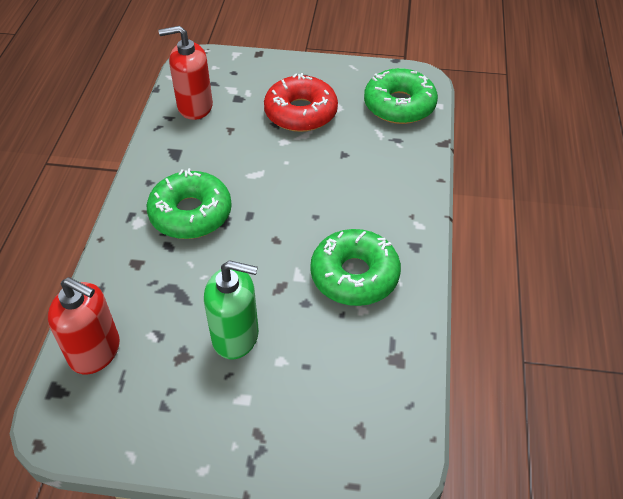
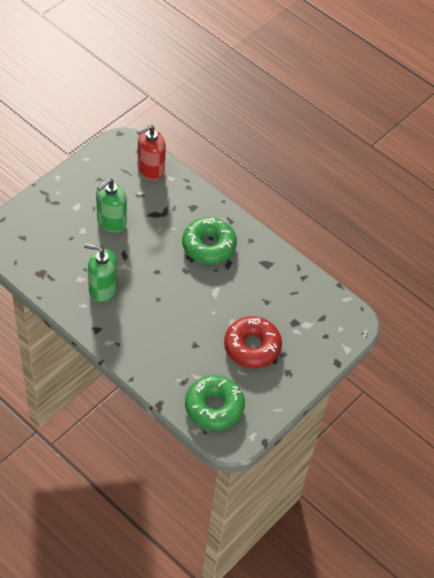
camera: 120 degrees right, 5 degrees up
red soap dispenser [158,26,213,120] -> none
green donut [310,229,401,306] -> green soap dispenser [84,243,117,302]

